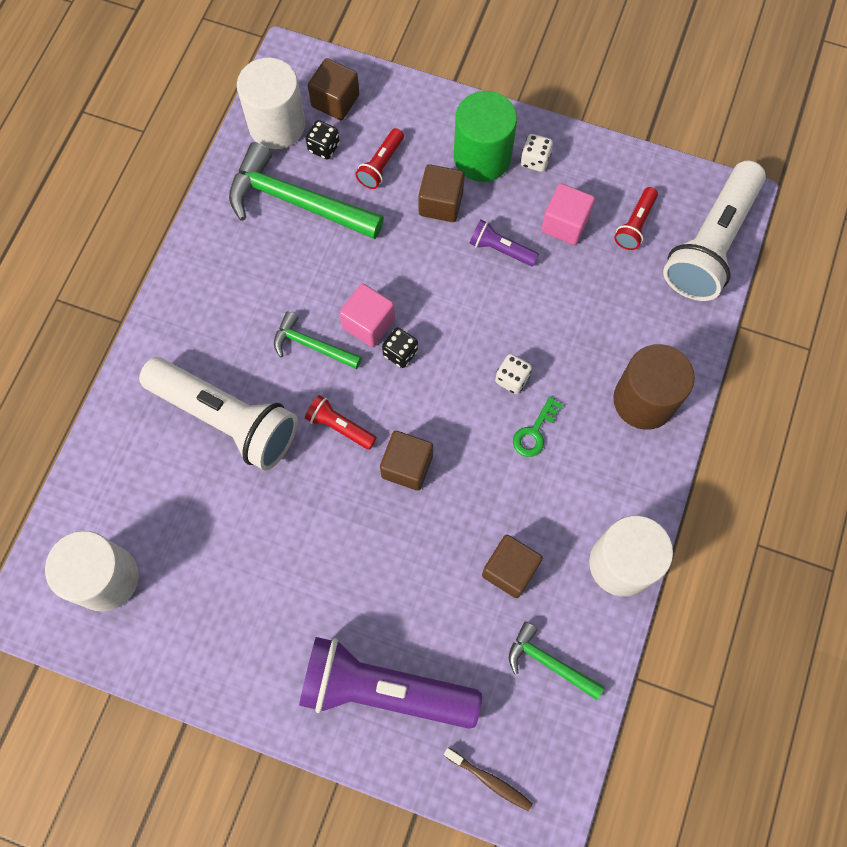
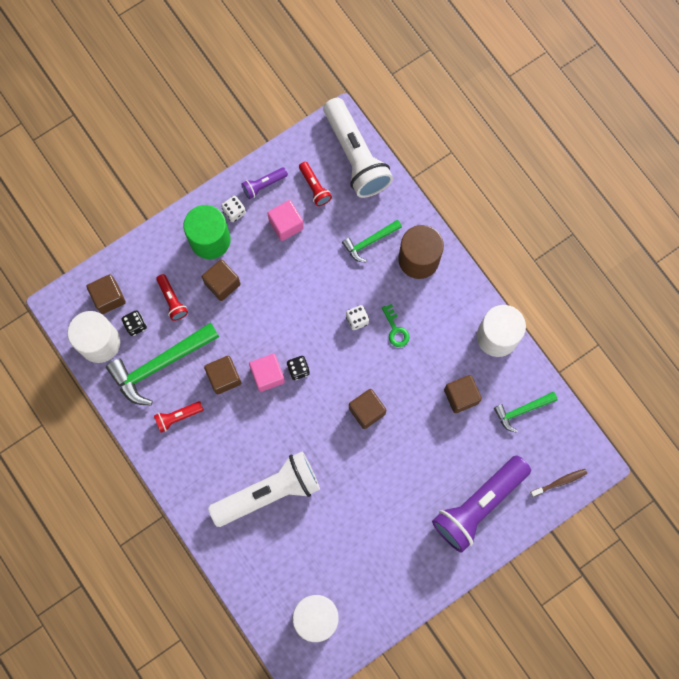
camera: 55 degrees left, 5 degrees up
green hammer [274,312,362,369] -> green hammer moved to [342,220,402,263]
red flashlight [305,395,377,450] -> red flashlight moved to [154,401,204,433]
purple flashlight [470,220,539,266] -> purple flashlight moved to [241,167,288,199]
none -> brown cube [204,356,241,394]

